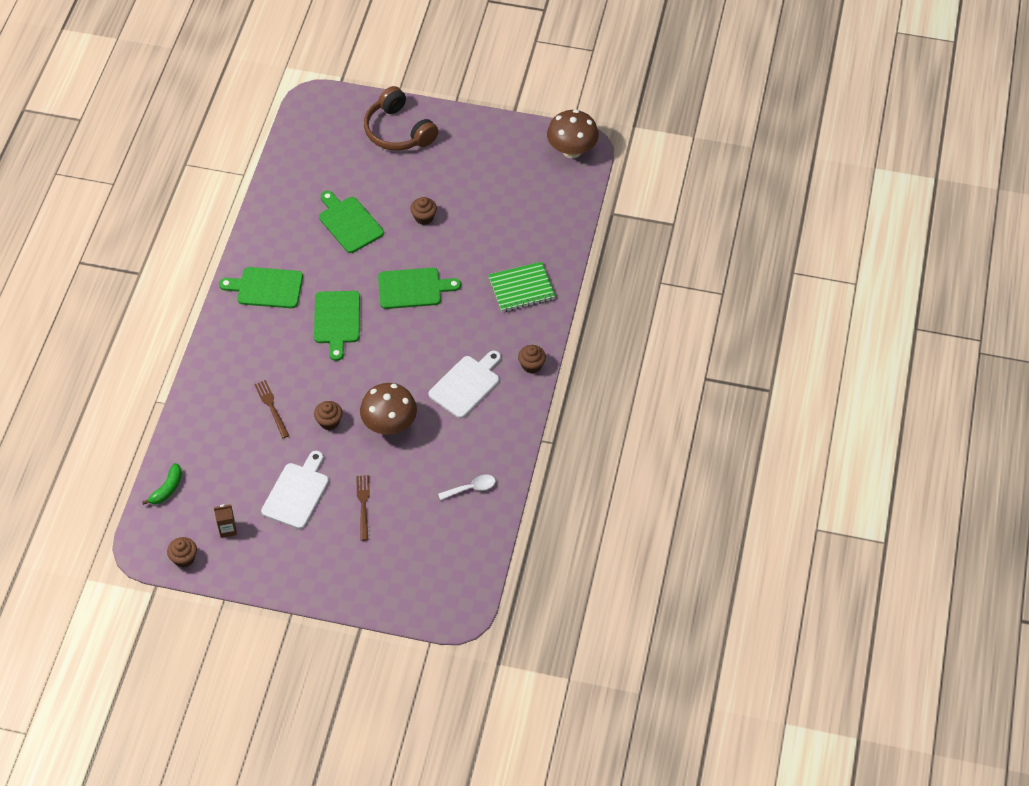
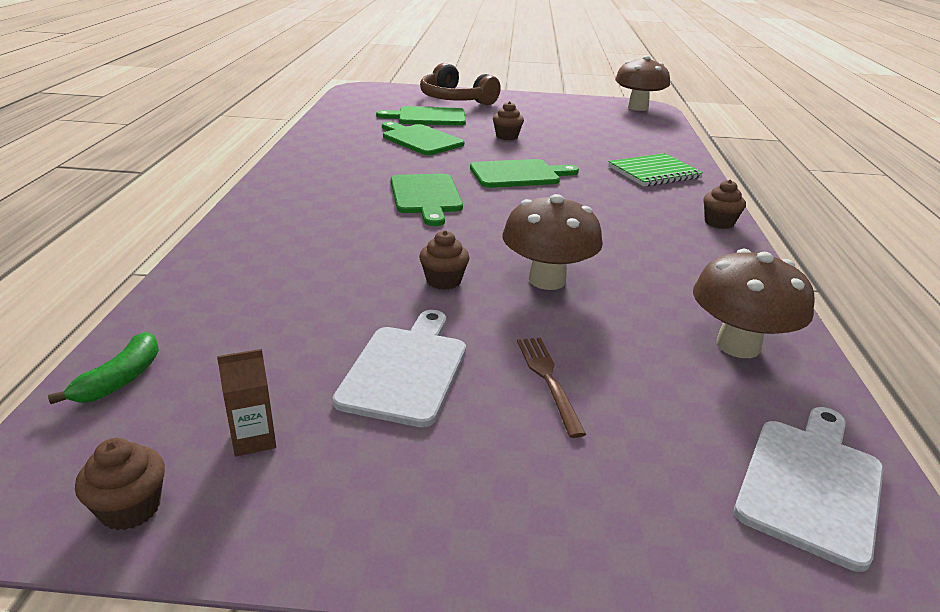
camera: 10 degrees left, 25 degrees down
green cutting board [219,267,303,308] -> green cutting board moved to [376,106,466,126]
brown fork [254,380,290,438] -> none
white cutting board [429,350,501,418] -> white cutting board moved to [734,407,883,572]
white spoon [438,475,496,500] -> brown mushroom [693,249,815,358]

